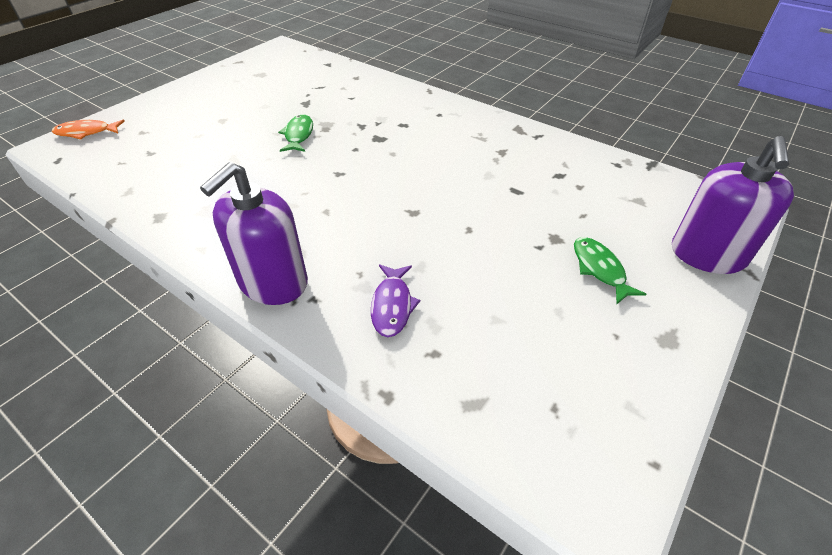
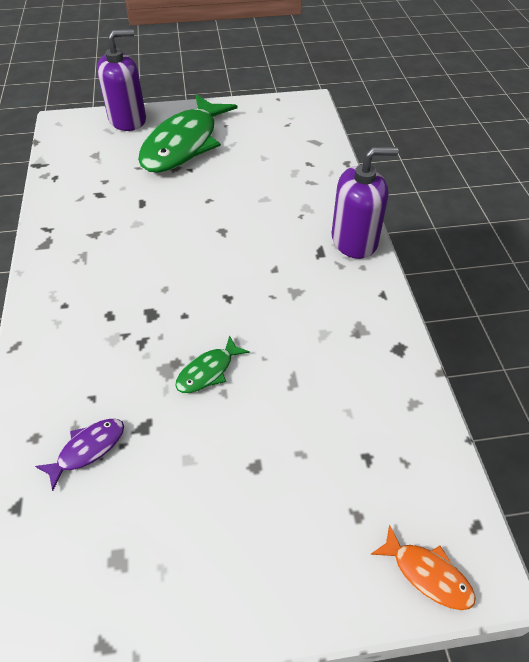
camera: 135 degrees left, 5 degrees up
purple fish [371,265,420,337] -> purple fish moved to [35,419,124,491]
green fish [574,237,646,304] -> green fish [138,94,237,173], size x2.35

